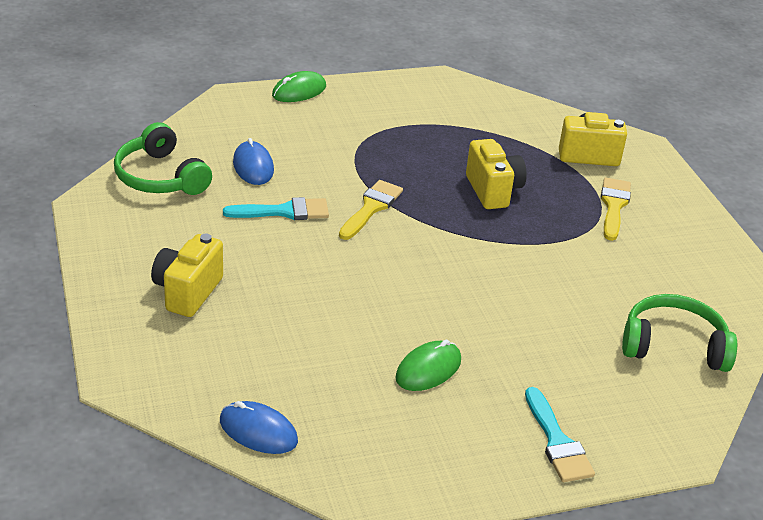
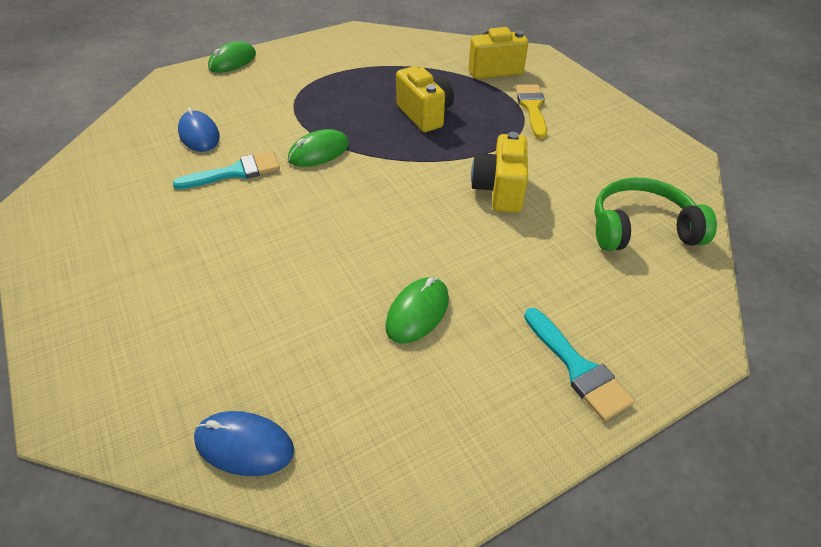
camera: 10 degrees left, 10 degrees up
green headphones [114,122,212,195] -> none
yellow camera [151,234,223,317] -> yellow camera moved to [471,132,528,213]
yellow brush [339,180,403,240] -> green mouse [288,129,349,167]

